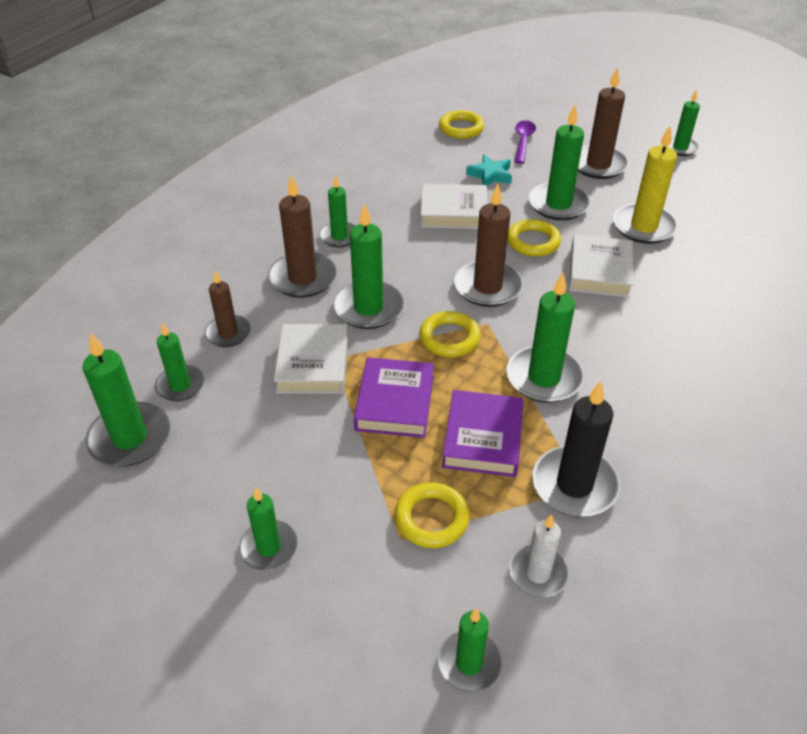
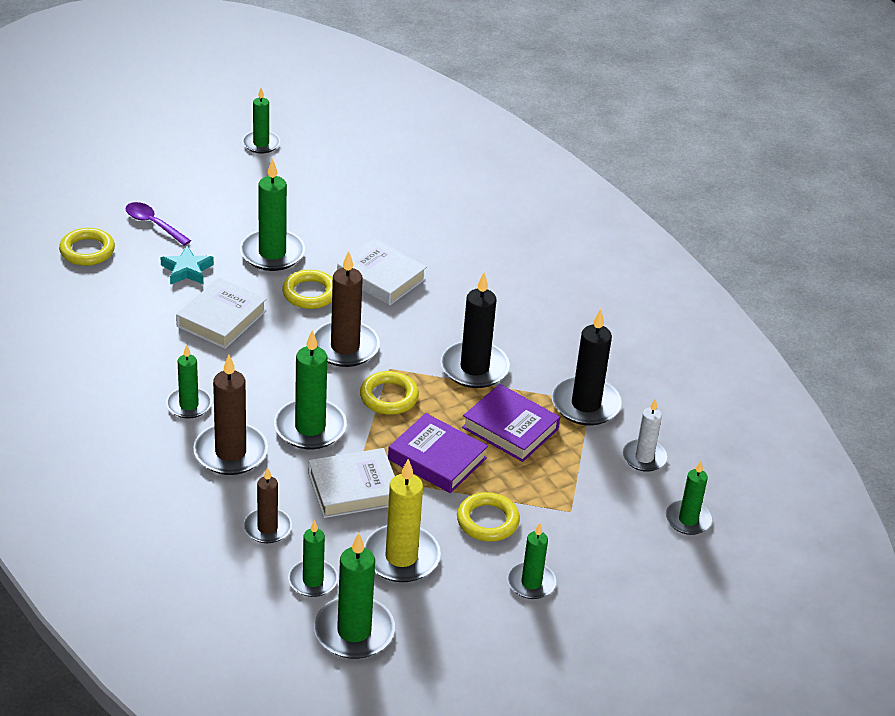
camera: 65 degrees left, 5 degrees down
white book [274,324,348,394] -> white book turned 45 degrees counterclockwise [308,448,395,518]
yellow ring [395,482,470,548] -> yellow ring moved to [457,492,520,542]
green candle [506,273,584,403] -> black candle [441,273,510,388]
brown candle [578,67,629,179] -> none
yellow candle [613,126,678,244] -> yellow candle moved to [364,459,441,582]

